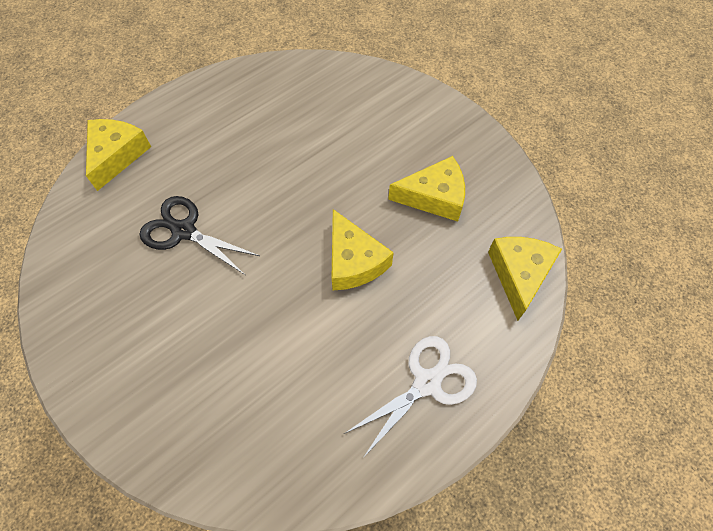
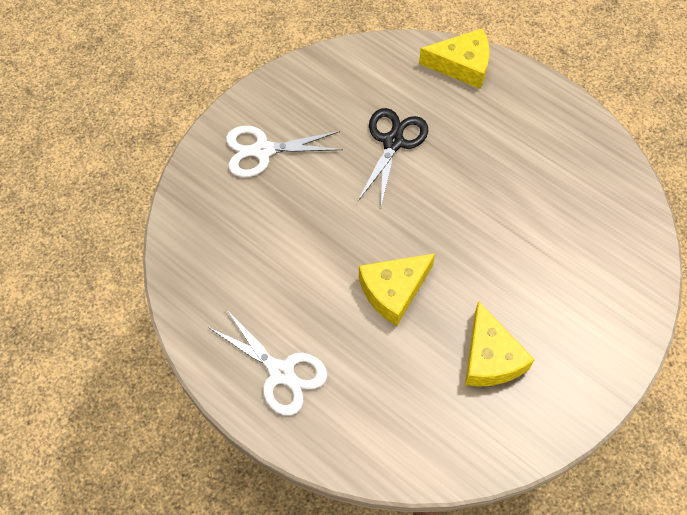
camera: 80 degrees right, 0 degrees up
yellow cheese [488,237,562,321] -> none
none -> white scissors [226,126,343,177]

